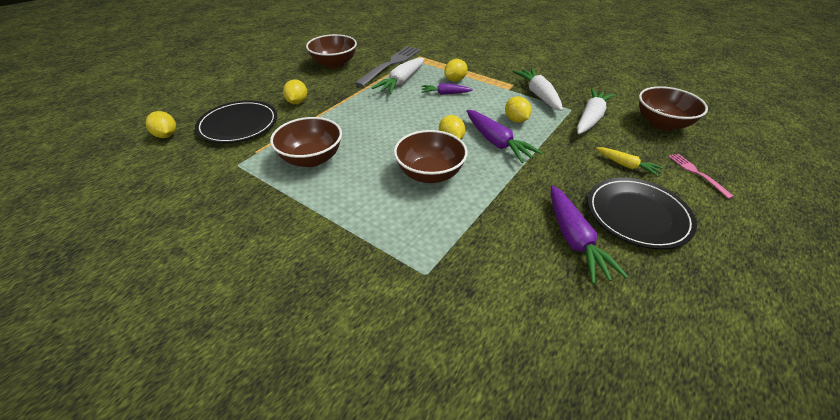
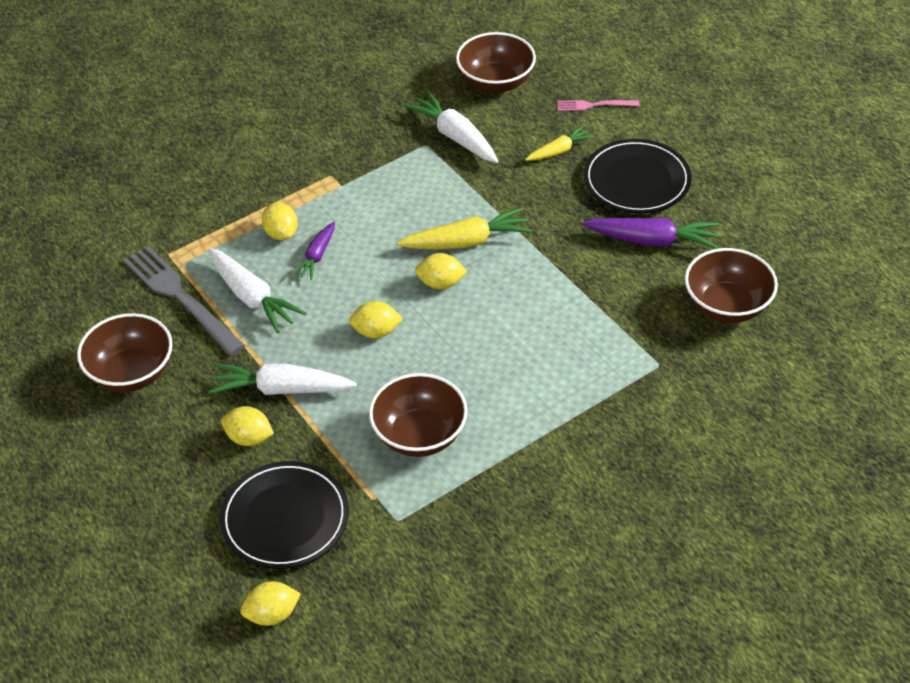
camera: 70 degrees left, 5 degrees up
brown bowl [394,130,468,183] -> brown bowl moved to [685,248,778,323]
purple carrot [467,110,543,163] -> yellow carrot [397,207,532,249]
yellow lemon [505,96,532,123] -> yellow lemon moved to [349,301,403,338]
white carrot [513,68,563,111] -> white carrot moved to [209,363,357,395]

